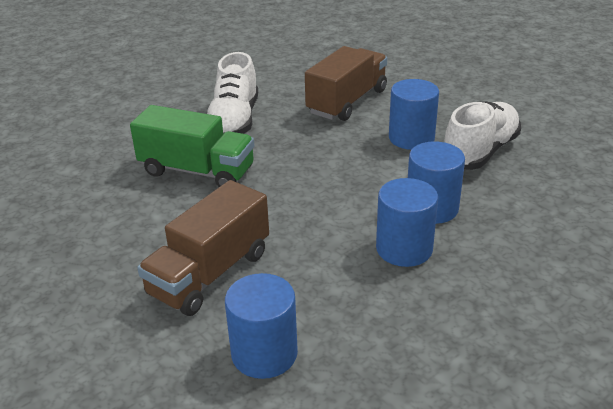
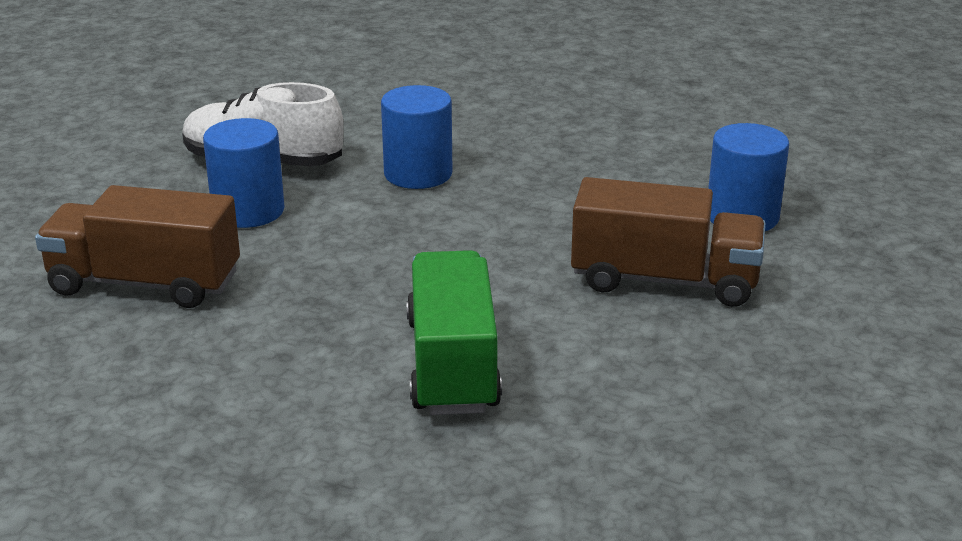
camera: 115 degrees left, 5 degrees down
white shoe [207,52,258,134] -> none
blue cylinder [376,178,438,267] -> none

